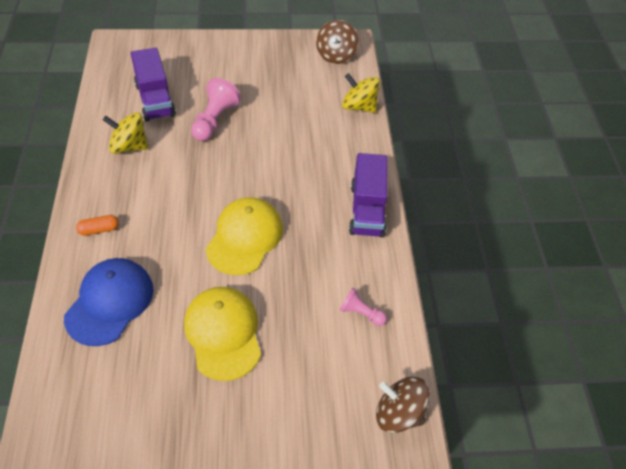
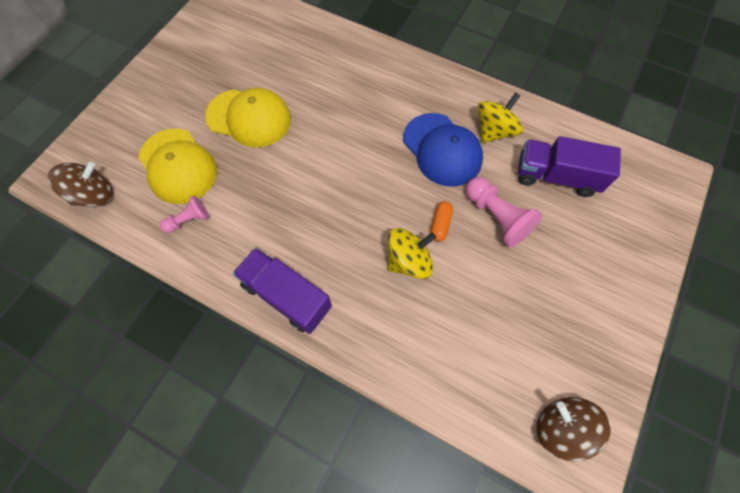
camera: 125 degrees right, 15 degrees up
blue cap [64,258,154,346] -> blue cap moved to [403,113,483,187]
orange capsule [76,215,119,236] -> orange capsule moved to [430,201,453,242]
yellow cap [206,197,283,275] -> yellow cap moved to [138,128,217,204]
yellow spinning top [342,73,380,113] -> yellow spinning top moved to [388,228,436,279]

